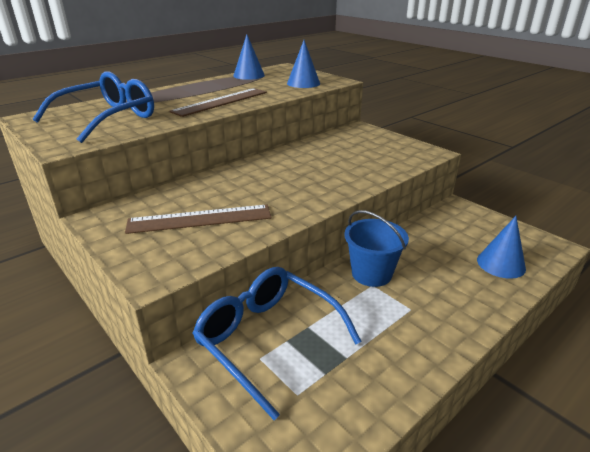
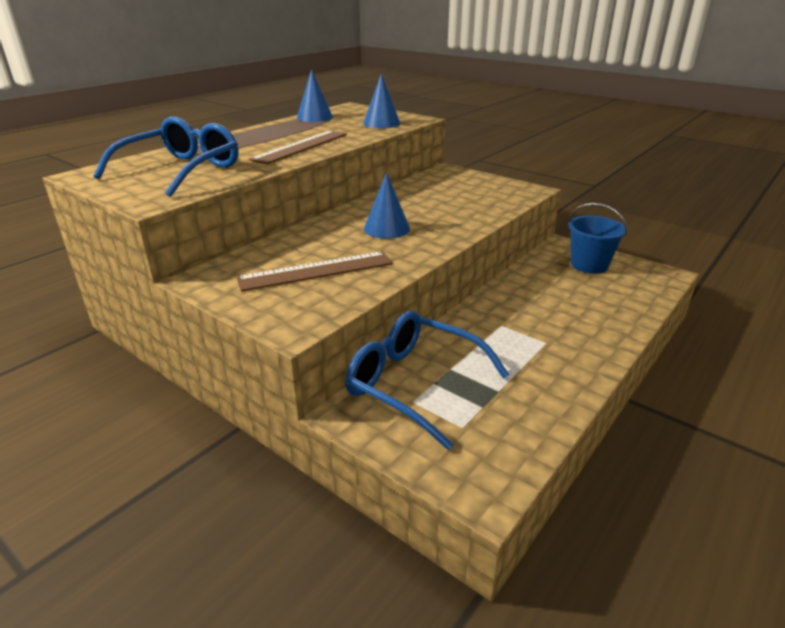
camera: 10 degrees left, 0 degrees up
blue bucket [344,210,409,287] -> blue bucket moved to [568,203,628,274]
blue cone [477,216,526,279] -> blue cone moved to [364,172,410,239]

